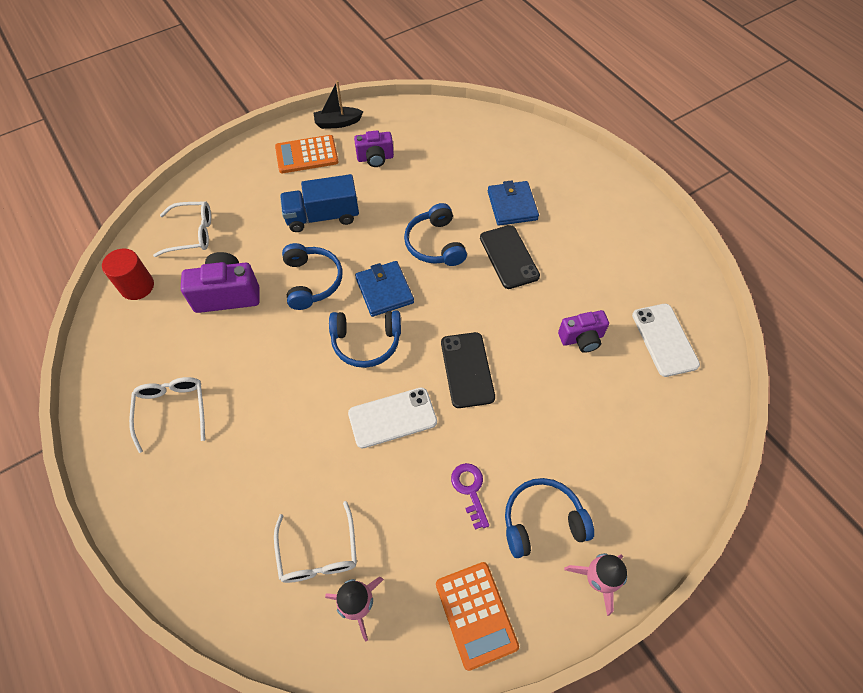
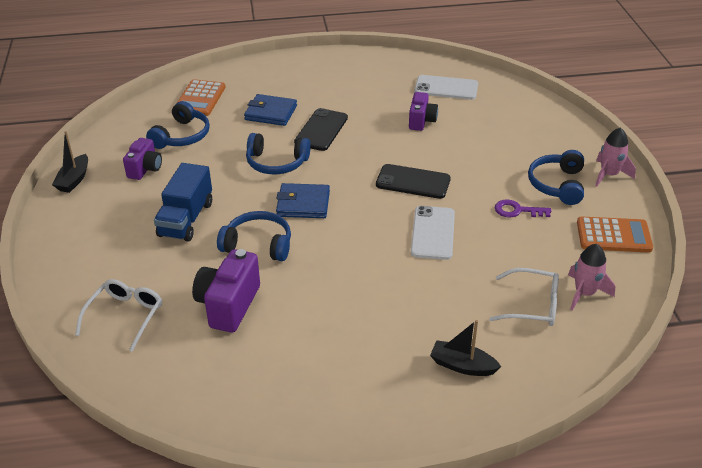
camera: 65 degrees left, 20 degrees down
red cylinder [102,248,154,300] -> none
white glasses [129,377,205,453] -> none
orange calculator [275,135,339,173] -> orange calculator moved to [176,79,225,116]
blue headphones [329,310,401,368] -> blue headphones moved to [146,101,210,149]
black phone [480,225,540,289] -> black phone turned 75 degrees counterclockwise [294,108,348,151]
none -> black boat [430,320,501,376]

